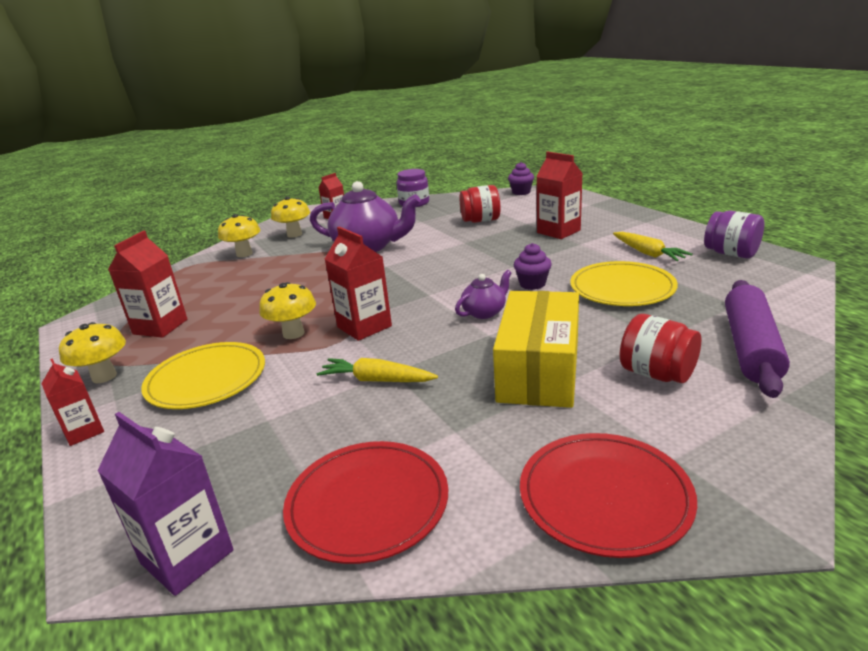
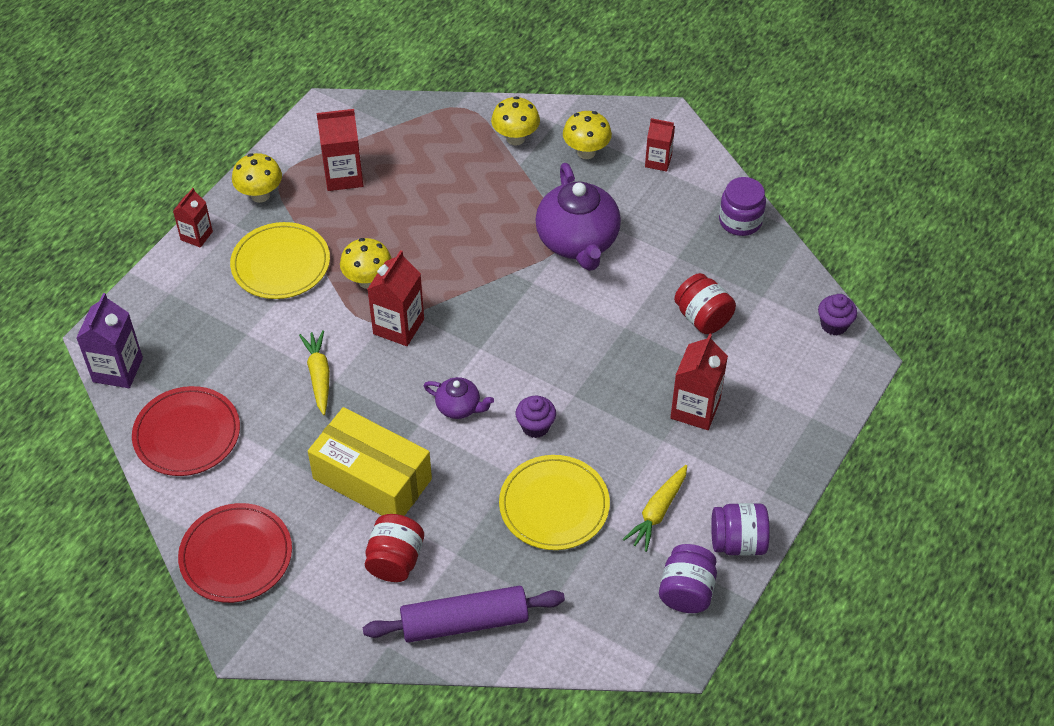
camera: 60 degrees right, 25 degrees up
yellow box [493,291,579,408] -> yellow box turned 45 degrees clockwise [308,407,432,516]
none -> purple jar [711,503,770,556]

